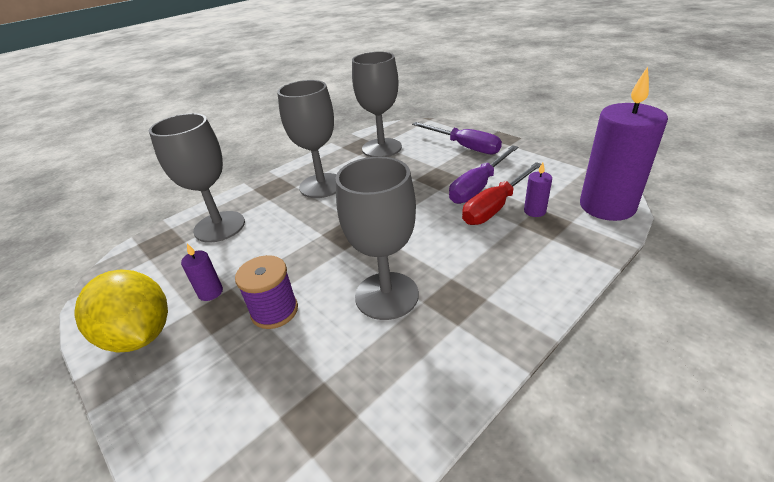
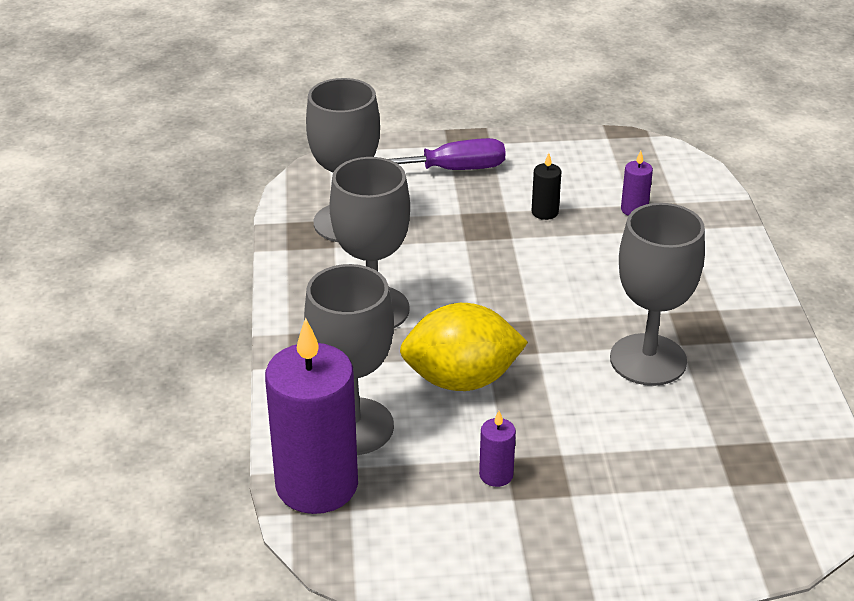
camera: 55 degrees left, 0 degrees up
yellow lemon [74,270,168,353] -> yellow lemon moved to [400,303,528,391]
purple spool [235,255,298,329] -> none
purple screwdriver [449,145,518,204] -> black candle [532,153,562,220]
red screwdriver [462,162,541,225] -> none
purple candle [580,67,668,221] -> purple candle moved to [265,318,358,514]

